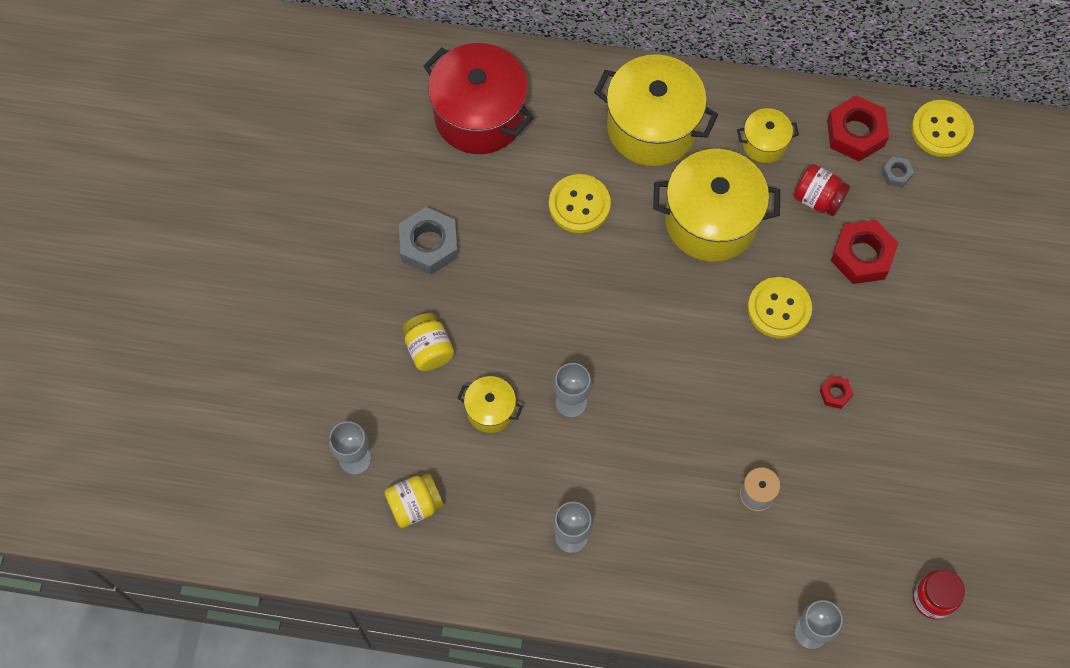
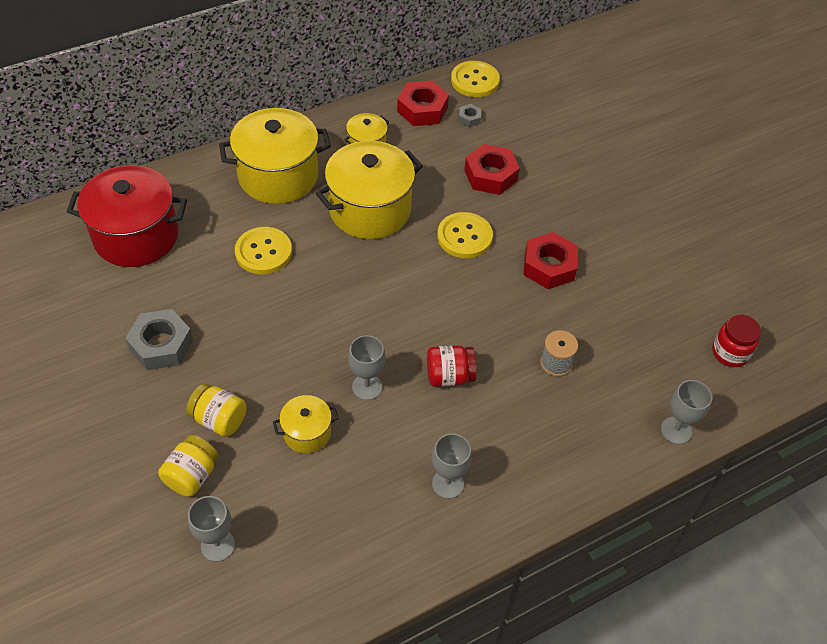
camera: 40 degrees left, 15 degrees down
yellow jar [384,473,444,528] -> yellow jar moved to [158,435,219,497]
red jar [794,164,851,216] -> red jar moved to [427,345,477,387]
red nut [819,376,853,409] -> red nut [523,232,578,289], size x2.07

